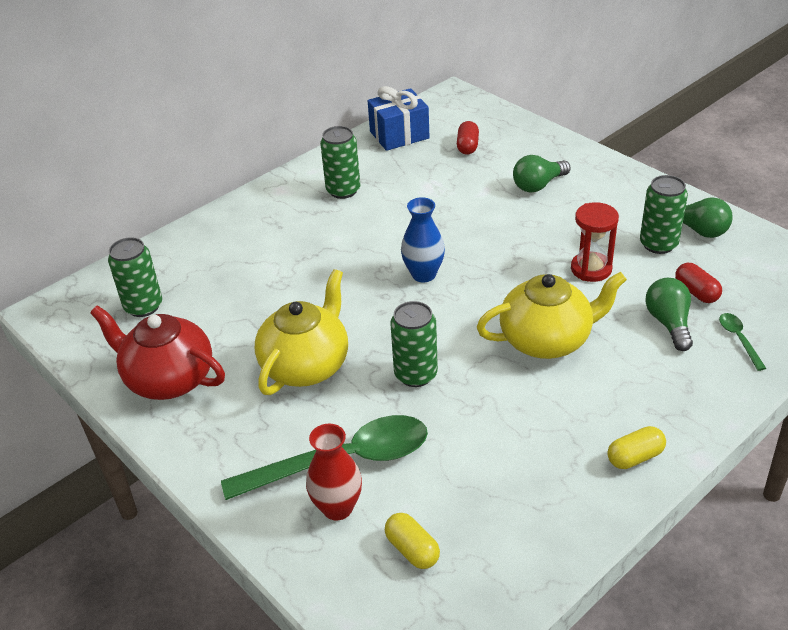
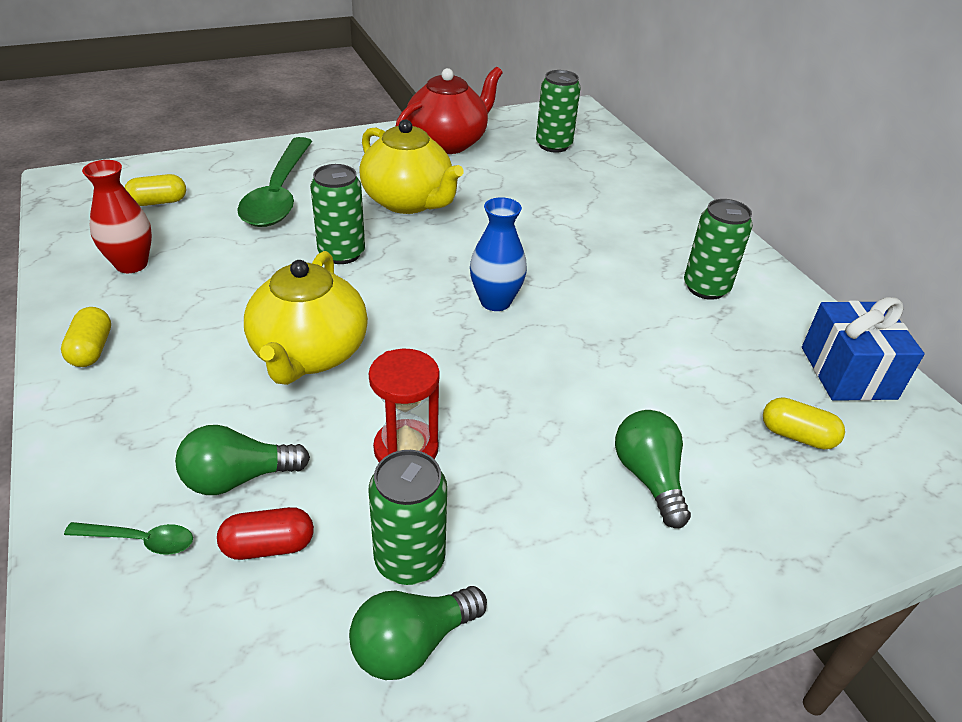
camera: 105 degrees right, 0 degrees up
red vase [306,424,362,520] -> red vase moved to [82,160,152,273]
red capsule [457,121,479,155] -> yellow capsule [763,397,845,449]
green light bulb [645,278,693,351] -> green light bulb turned 150 degrees clockwise [175,425,310,495]

